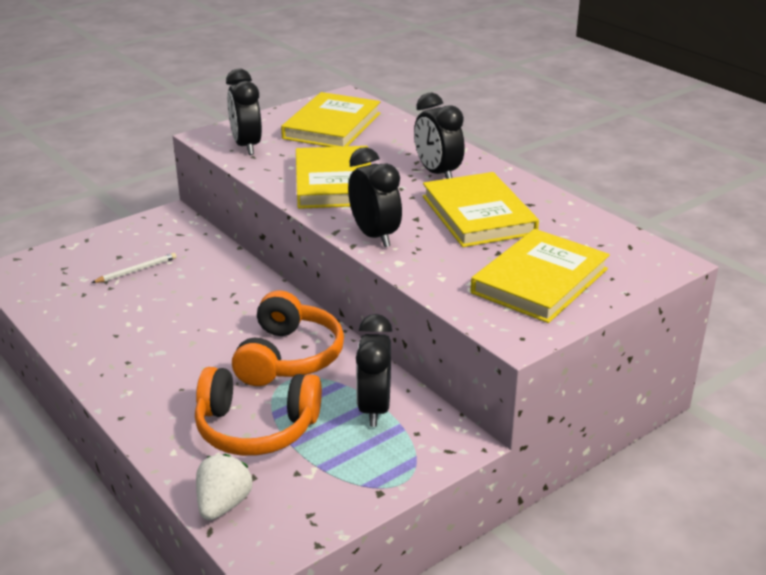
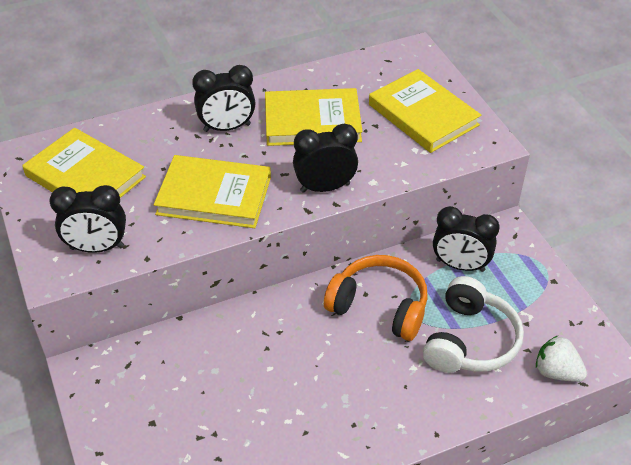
camera: 75 degrees left, 15 degrees up
white pencil [91,253,177,283] -> none
orange headphones [195,367,322,456] -> white headphones [423,276,524,373]

